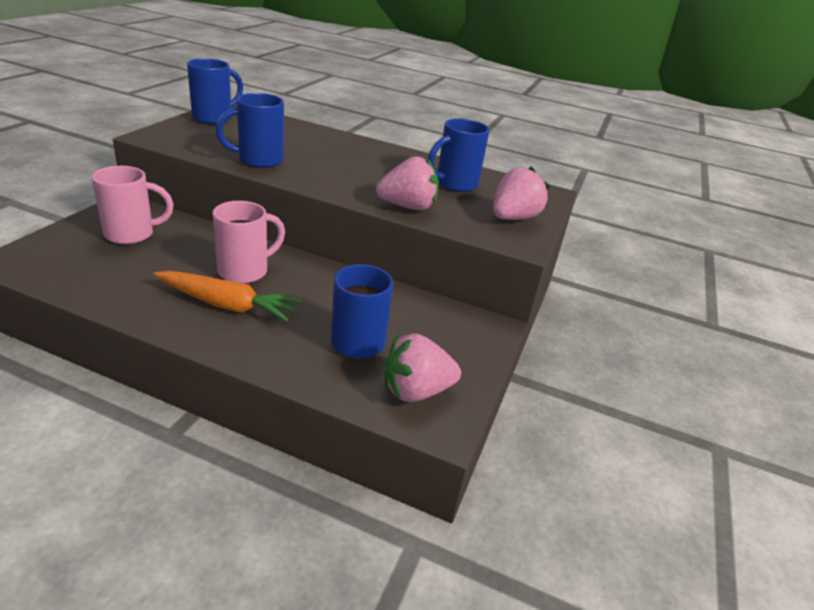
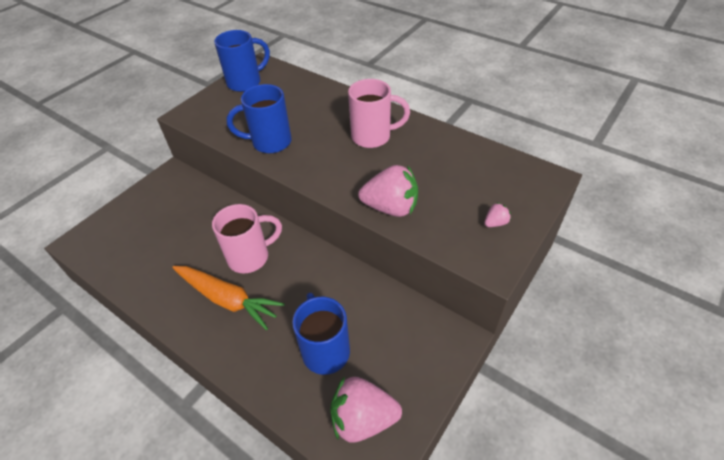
camera: 20 degrees right, 15 degrees up
pink mug [92,166,174,244] -> pink mug moved to [348,79,410,148]
blue mug [428,118,490,192] -> none
pink strawberry [493,166,549,220] -> pink strawberry [484,203,511,227], size x0.45

